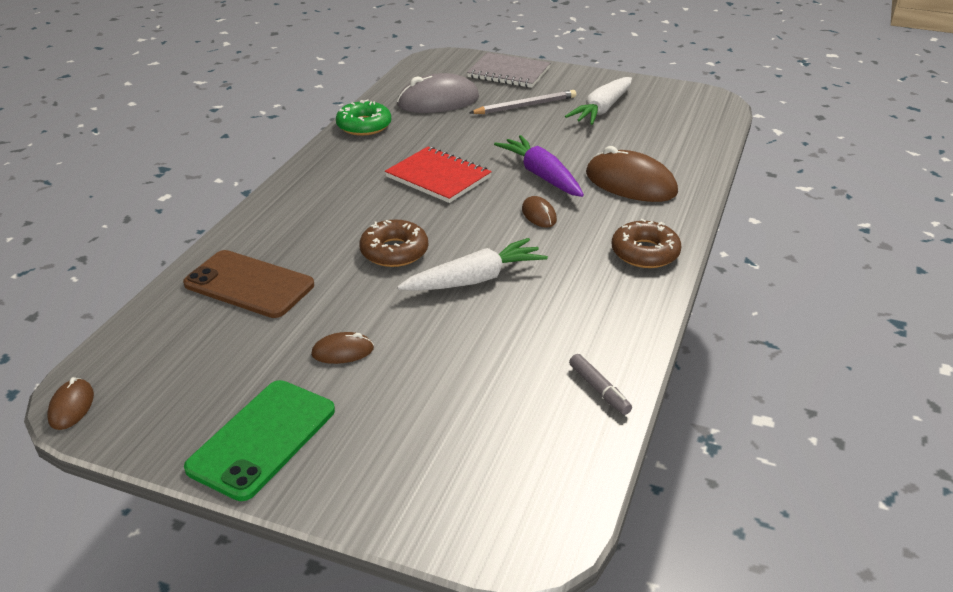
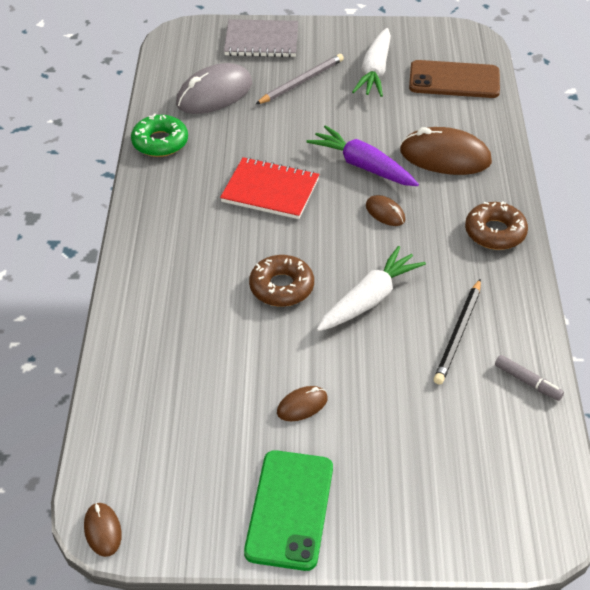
camera: 20 degrees left, 10 degrees up
brown phone [183,250,314,318] -> brown phone moved to [409,60,500,98]
none -> black pencil [434,279,481,385]

